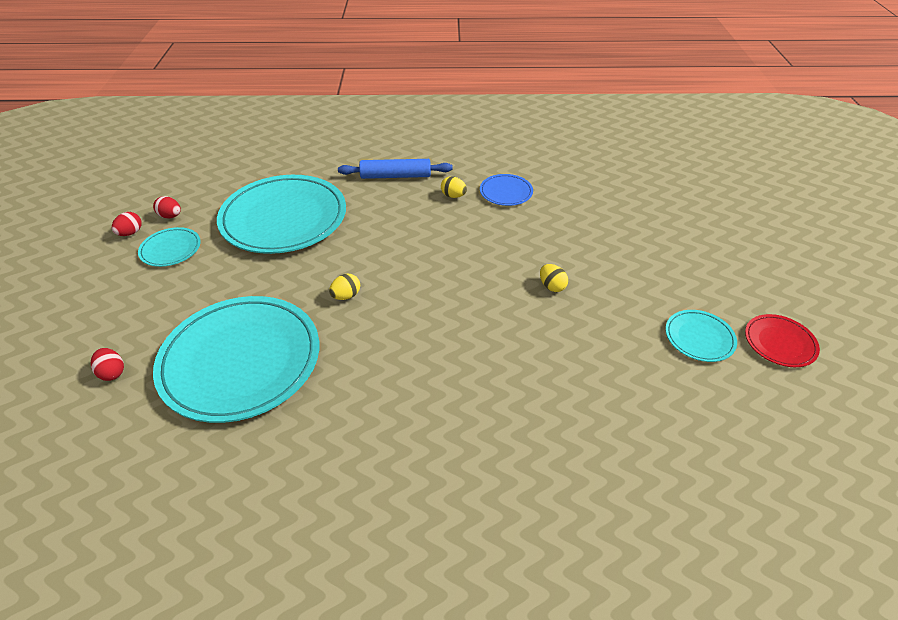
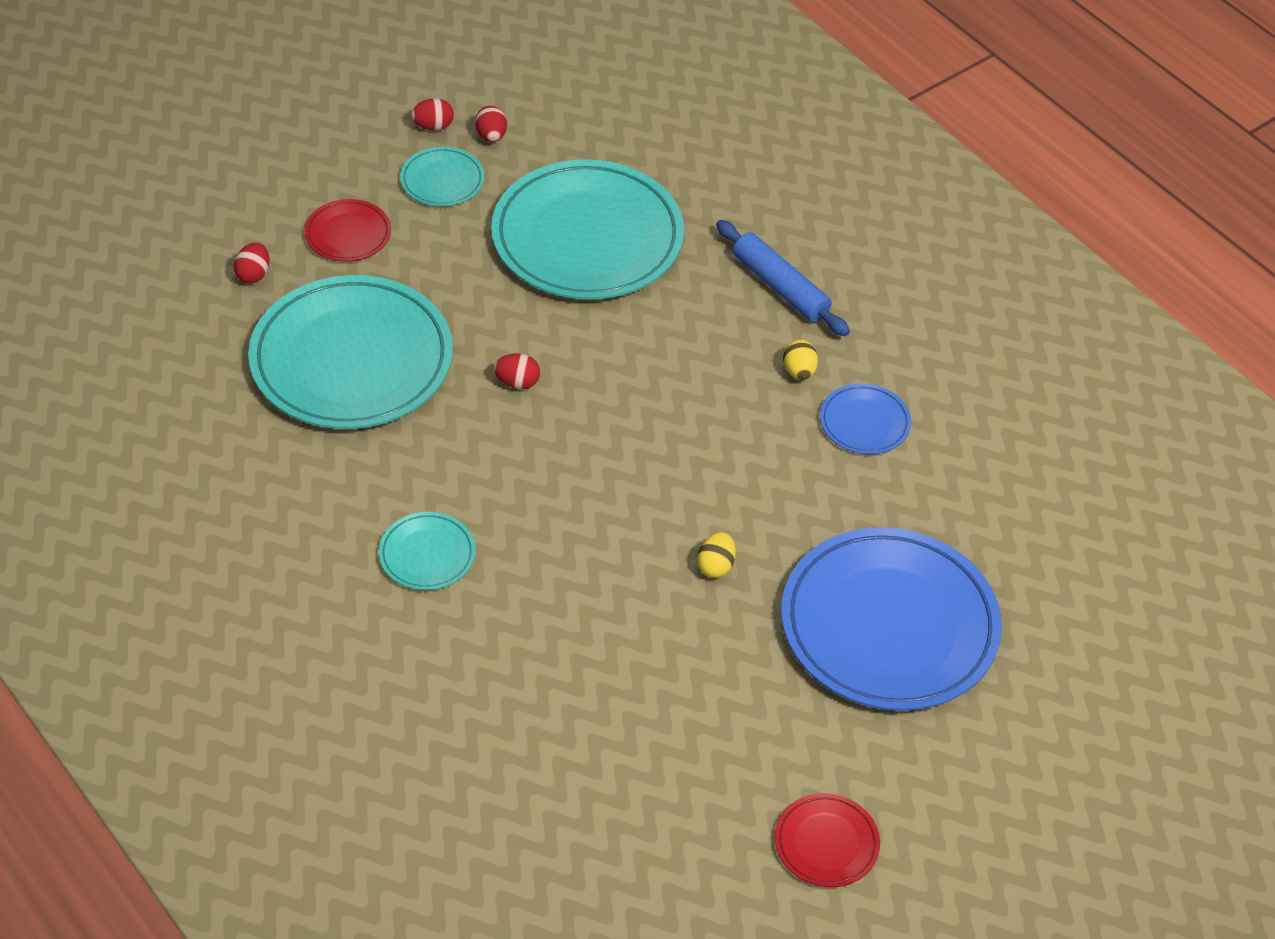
camera: 50 degrees right, 5 degrees up
yellow egg [329,273,360,300] -> red egg [494,354,540,389]
turquoise plate [665,310,737,362] -> turquoise plate moved to [379,512,476,590]
none -> red plate [304,199,391,262]
none -> blue plate [781,527,1002,711]

